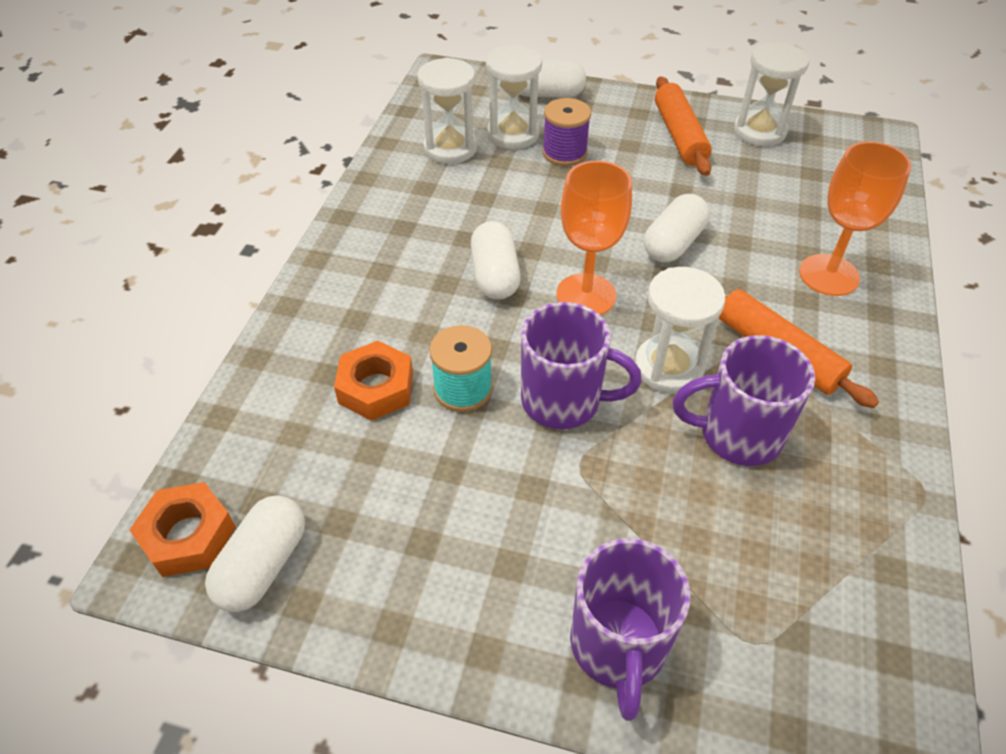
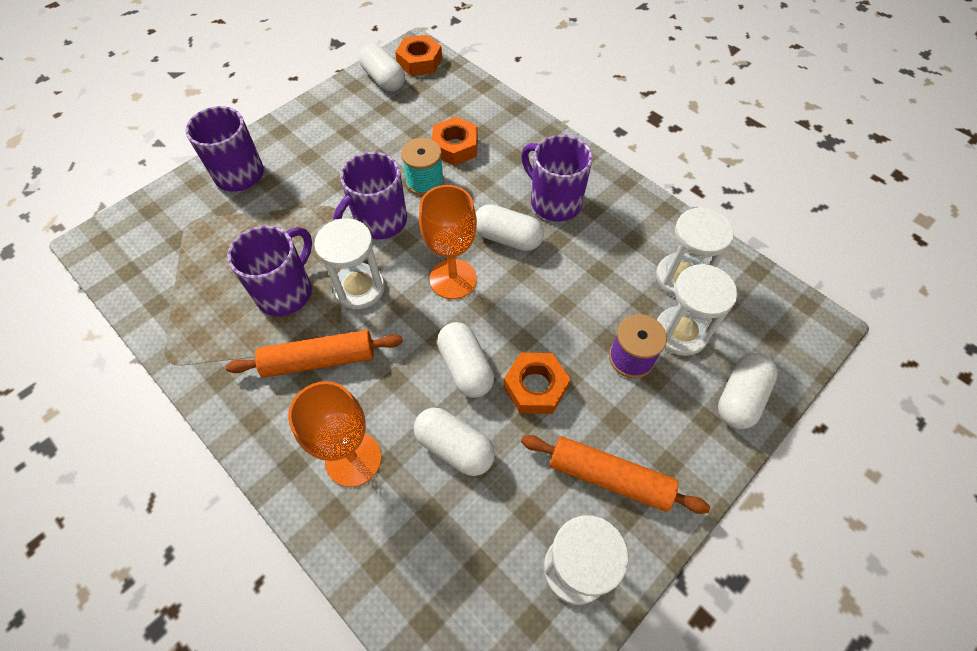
camera: 120 degrees right, 10 degrees up
none -> white capsule [414,408,495,476]
none -> orange nut [504,353,570,414]
none -> purple mug [521,135,593,221]

